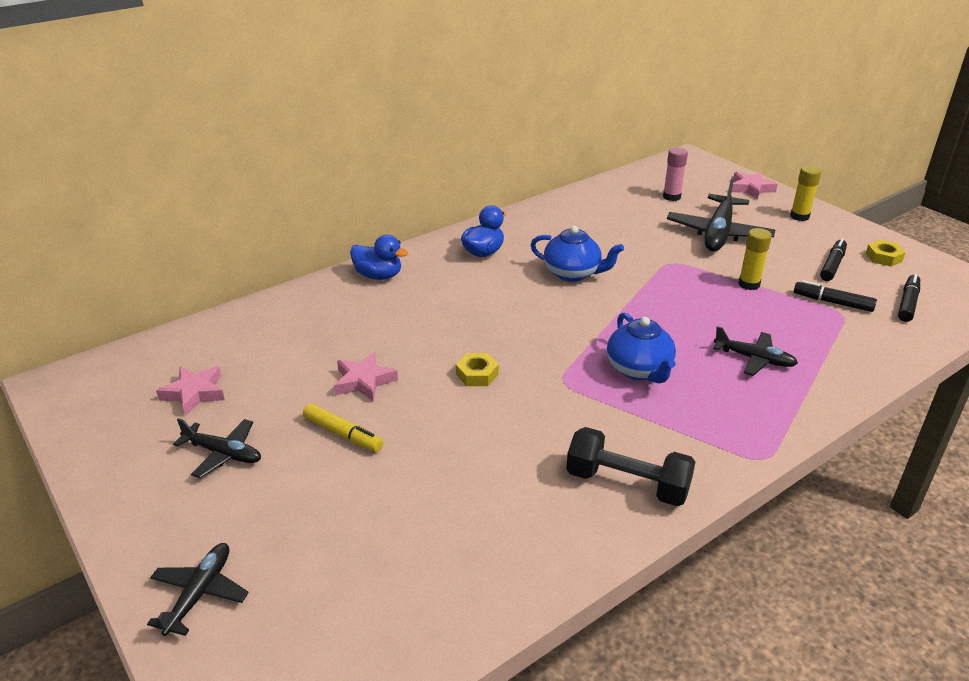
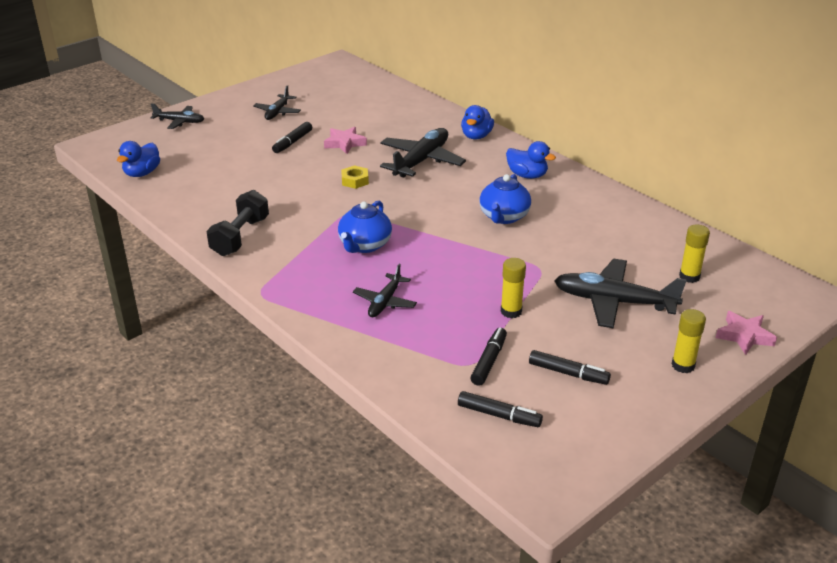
camera: 85 degrees right, 0 degrees up
pink star [156,366,225,416] -> none
yellow marker [303,403,383,452] -> black marker [272,122,312,153]
blue teapot [607,313,676,383] -> blue teapot turned 45 degrees counterclockwise [338,201,392,253]
pink glue stick [663,148,688,201] -> yellow glue stick [679,225,710,283]
yellow nut [866,240,906,267] -> none
none -> blue duck [117,141,160,177]
none -> black plane [380,128,466,178]

